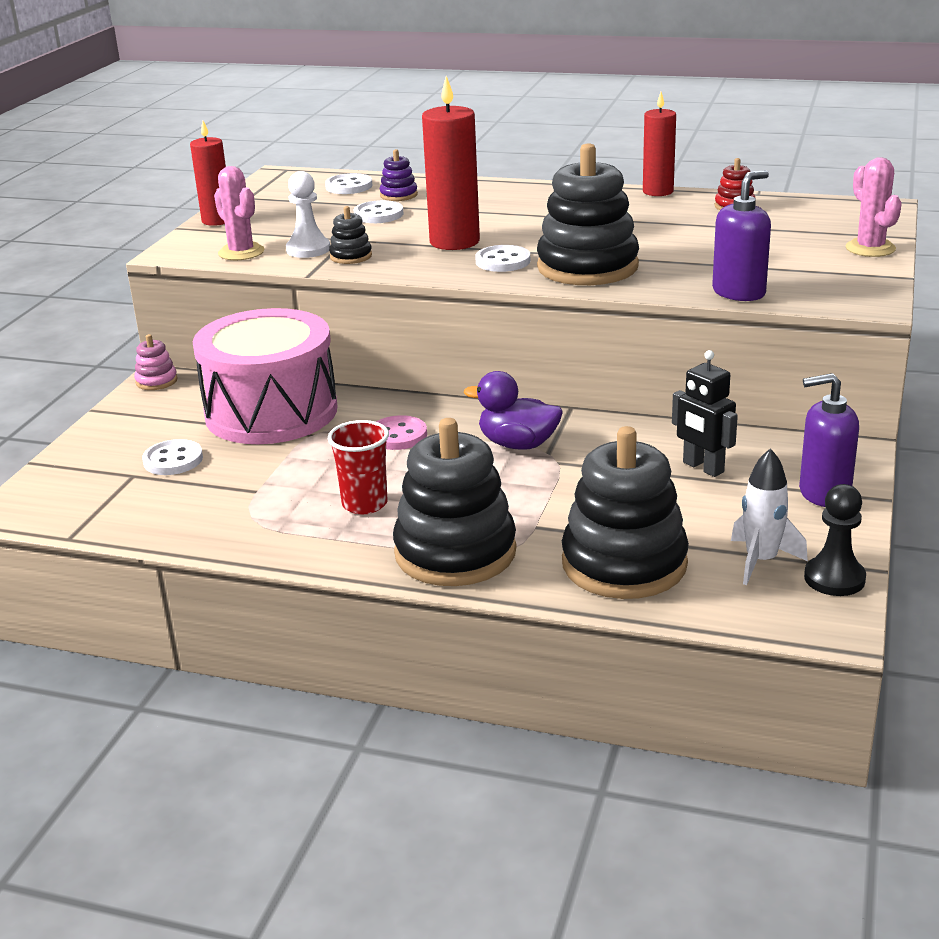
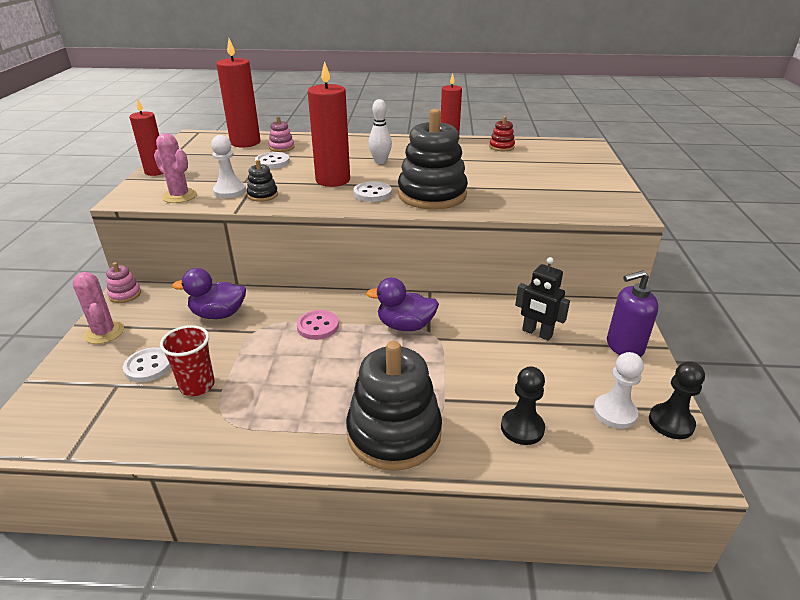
camera: 15 degrees left, 5 degrees up
pink drum [193,308,337,444] -> purple duck [172,268,246,319]
white button [325,173,372,194] -> red candle [216,38,261,147]
red cup [328,420,389,514] -> red cup moved to [160,325,215,396]
purple stacking toy [380,149,418,201] -> pink stacking toy [269,117,295,152]
black stacking toy [562,426,689,599] -> black pawn [501,366,545,445]
purple soap dispenser [712,170,771,301] -> none
white rocket [731,448,808,585] -> white pawn [593,352,644,429]
pink cactus [846,157,902,257] -> pink cactus moved to [73,272,124,344]
none -> white bowling pin [368,99,392,164]

